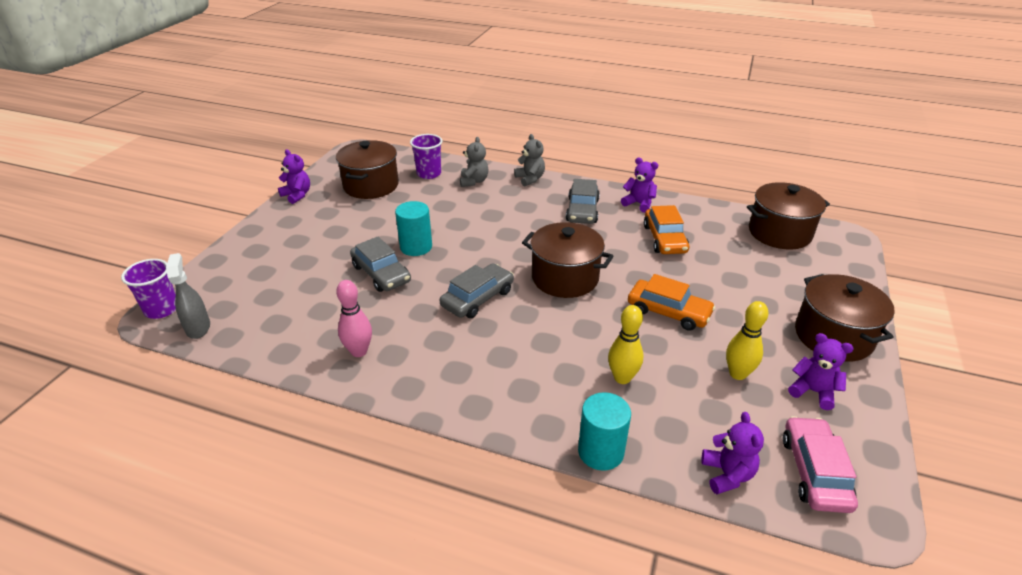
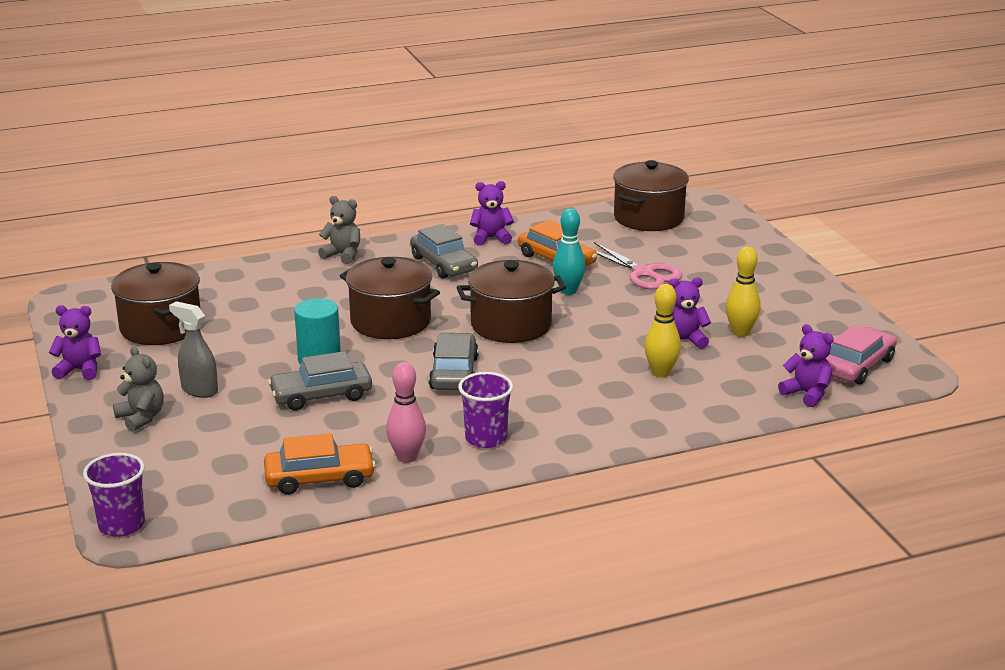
camera: 40 degrees left, 10 degrees down
grey spray bottle [166,253,210,339] -> grey spray bottle moved to [169,301,218,398]
grey car [350,237,411,292] -> grey car turned 150 degrees clockwise [268,351,372,410]
purple cup [410,134,443,179] -> purple cup moved to [458,372,513,448]
grey teddy bear [460,137,488,187] -> grey teddy bear moved to [113,346,164,432]
turquoise cylinder [578,392,631,471] -> none
orange car [628,274,715,331] -> orange car moved to [264,433,376,495]
pink car [783,416,858,513] -> pink car turned 75 degrees clockwise [826,325,897,385]
purple teddy bear [788,333,854,410] -> purple teddy bear moved to [669,277,711,349]
brown pot [795,274,895,361] -> brown pot moved to [340,257,440,339]
none -> turquoise bowling pin [553,208,586,295]
none -> pink scissors [594,242,682,289]

